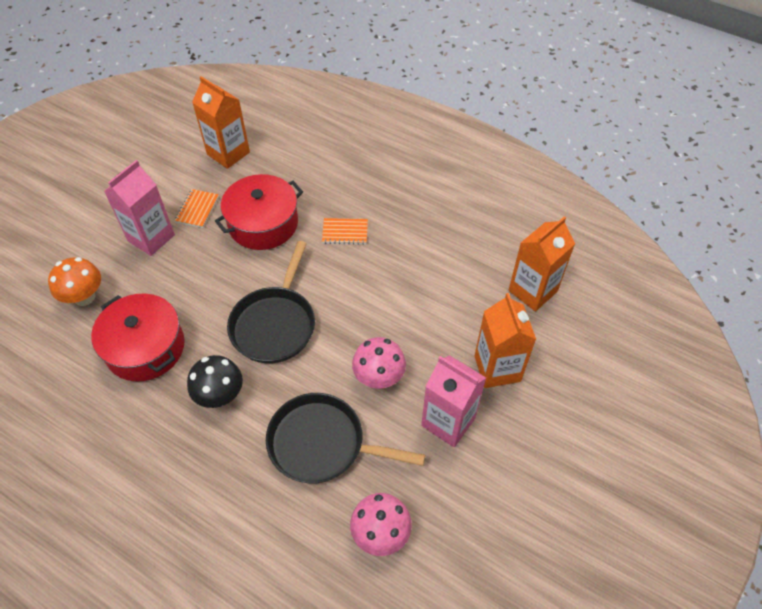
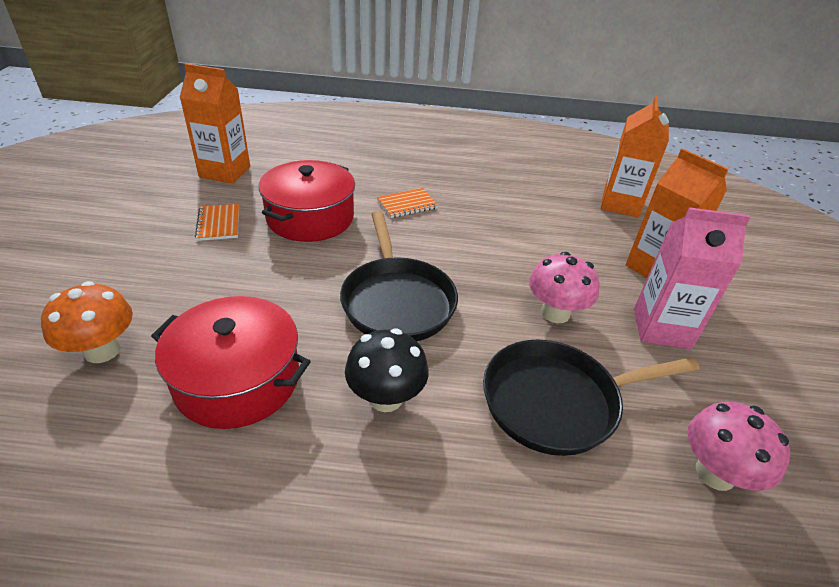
camera: 30 degrees left, 15 degrees down
pink carton [104,160,175,256] -> none

